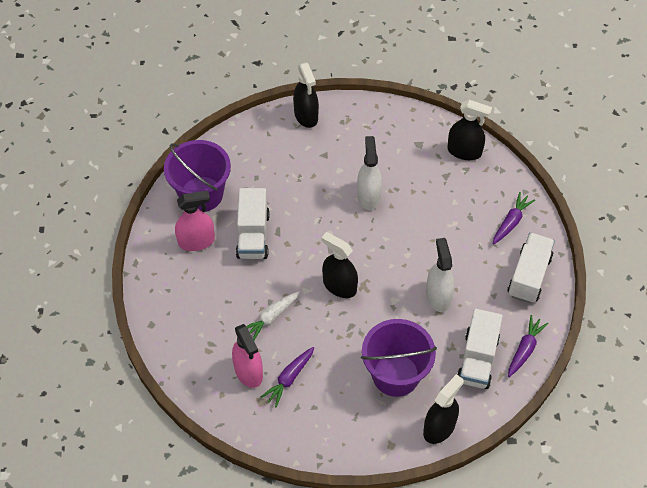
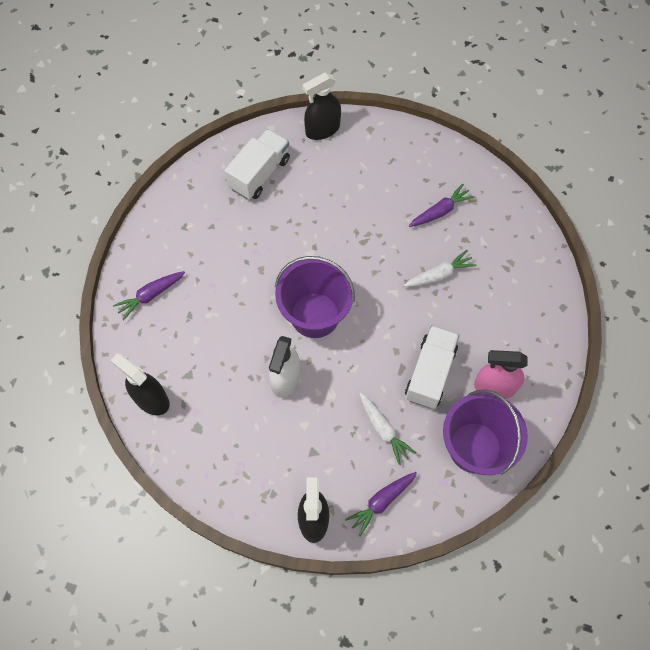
camera: 160 degrees left, 10 degrees up
pink spray bottle [232,324,263,388] -> none
black spray bottle [321,232,358,298] -> none
purple bucket [361,319,437,397] -> purple bucket moved to [275,256,355,338]
white spray bottle [426,238,454,312] -> none
white truck [507,233,555,303] -> none
purple carrot [508,315,548,377] -> purple carrot moved to [345,472,417,537]
none -> white carrot [359,392,416,465]

